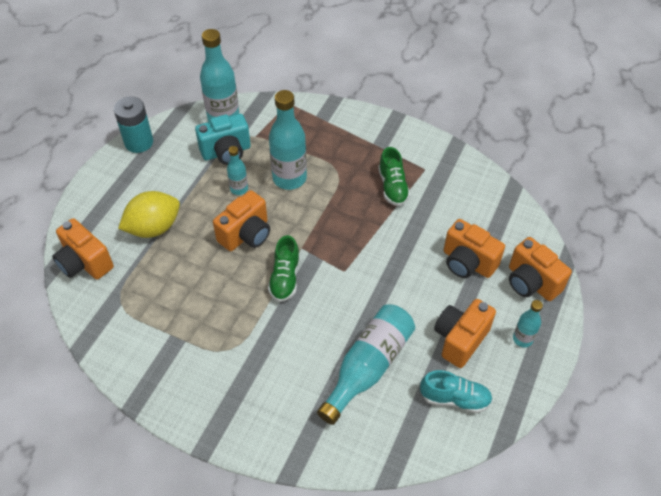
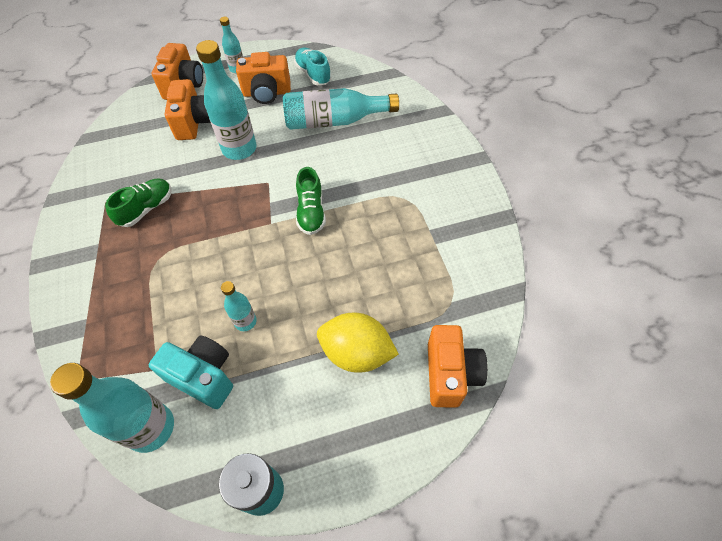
camera: 130 degrees left, 5 degrees up
orange camera [213,190,270,251] -> none
green shoe [268,235,300,302] -> green shoe turned 120 degrees clockwise [296,167,326,235]
turquoise bottle [269,90,307,190] -> turquoise bottle moved to [196,40,257,160]

